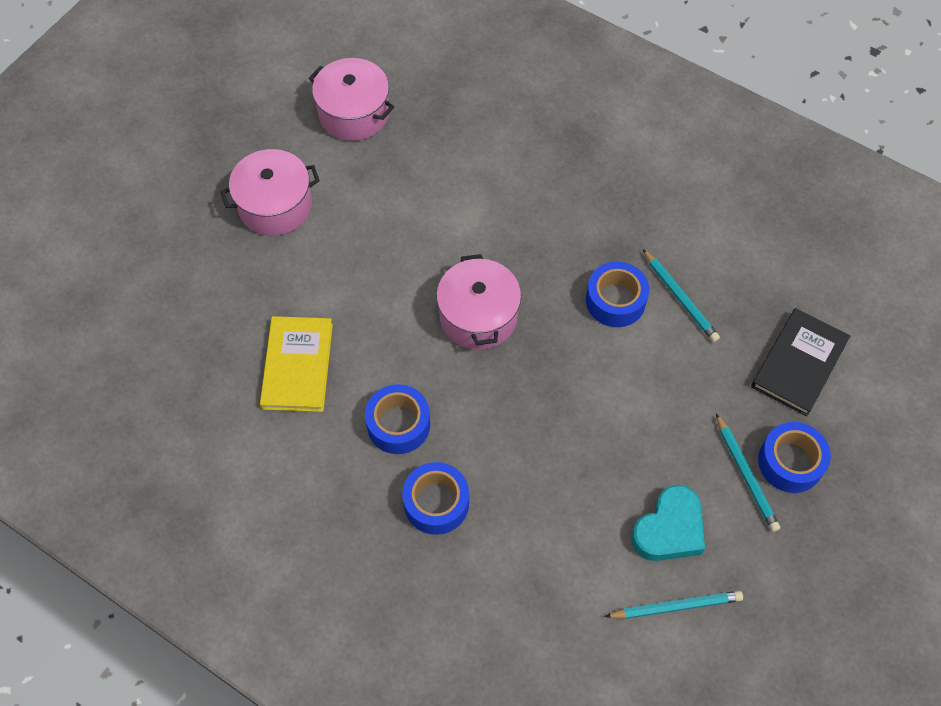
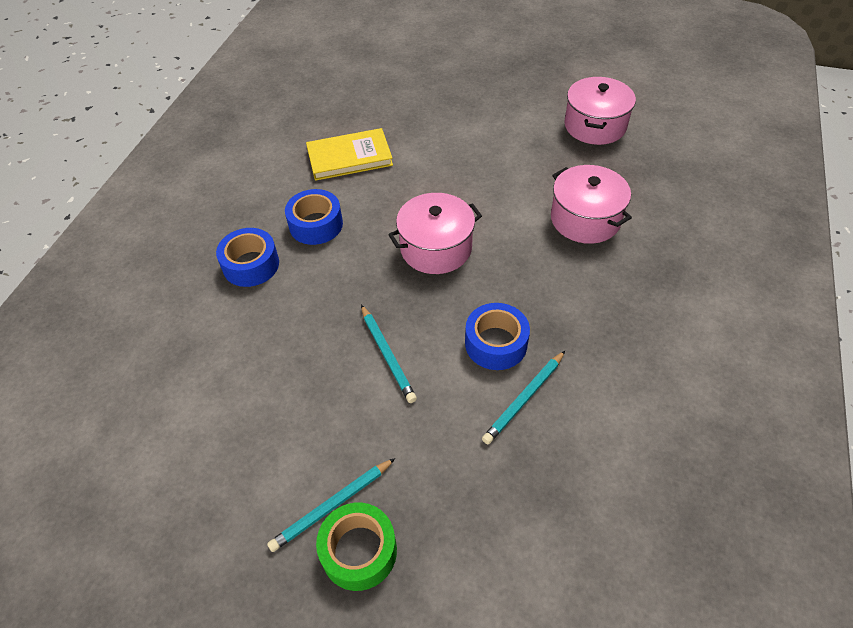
camera: 75 degrees right, 10 degrees down
pink pot [221,149,320,236] -> pink pot moved to [551,165,632,244]
turquoise pencil [604,591,743,619] -> turquoise pencil moved to [361,305,417,403]
turquoise heart [631,485,705,561] -> none
black book [751,308,850,416] -> none
blue tape [758,422,831,493] -> green tape [316,502,397,591]

